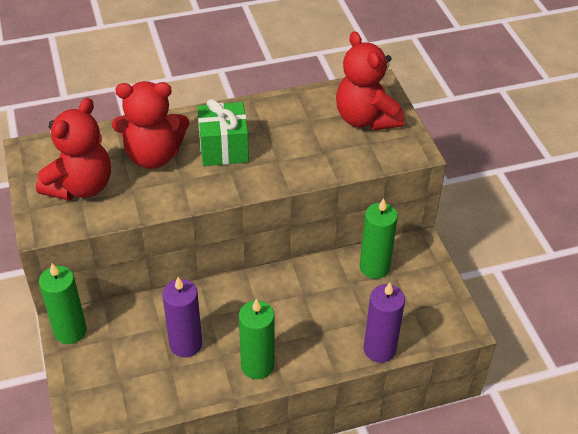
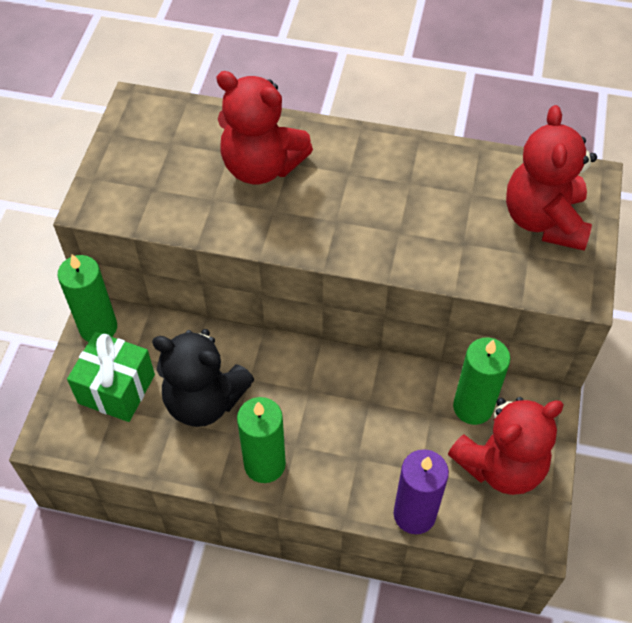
camera: 30 degrees right, 10 degrees up
red teddy bear [36,98,111,200] -> red teddy bear moved to [448,397,564,495]
purple candle [162,277,202,358] -> black teddy bear [152,329,254,427]
green gift [197,99,249,166] -> green gift moved to [67,331,155,422]

